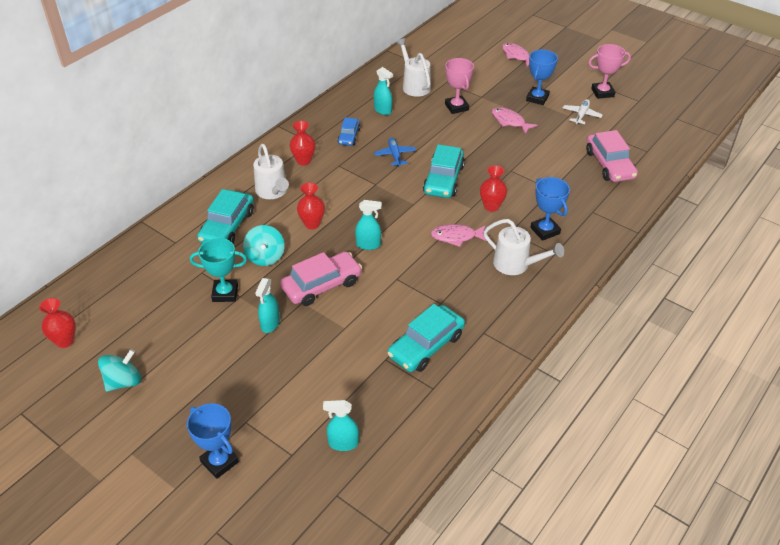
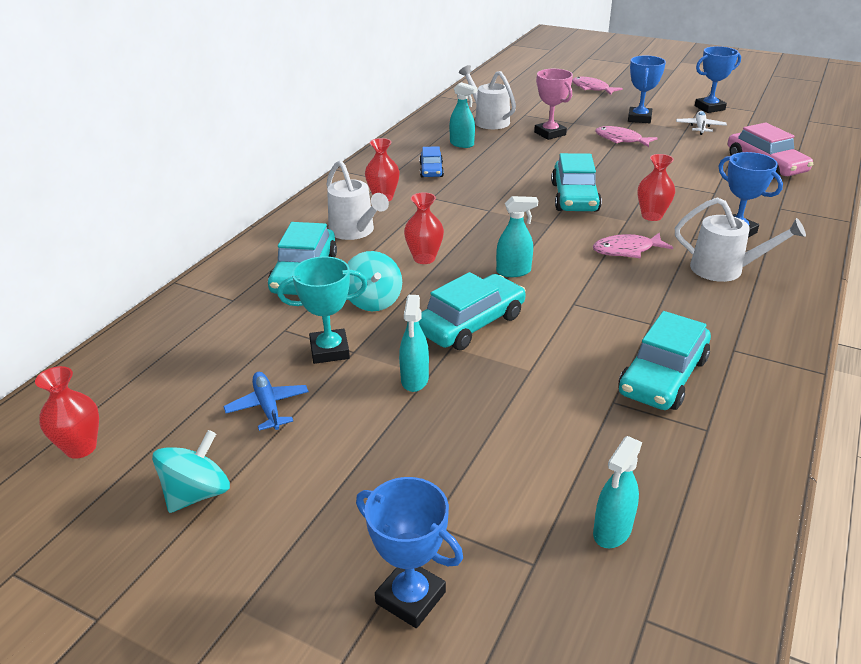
camera: 10 degrees left, 10 degrees down
pink car [280,251,362,306] -> turquoise car [419,272,526,350]
turquoise spray bottle [323,400,359,451] -> turquoise spray bottle turned 45 degrees counterclockwise [593,436,642,548]
blue plane [374,137,416,166] -> blue plane moved to [224,372,309,431]
pink trophy [588,44,631,99] -> blue trophy [695,46,741,113]

